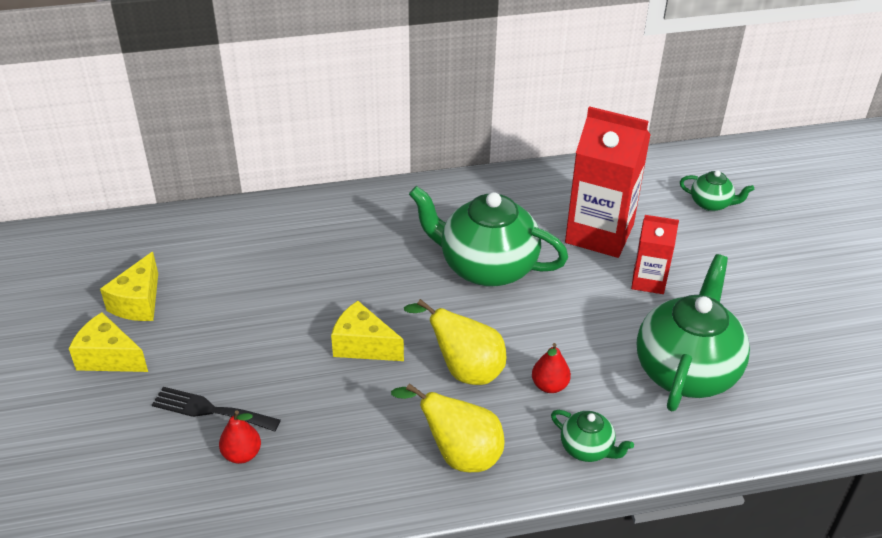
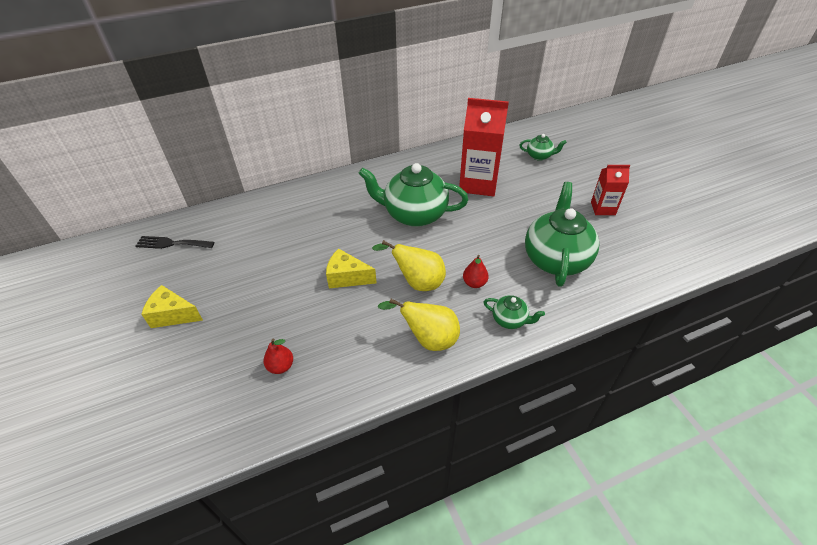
camera: 10 degrees left, 5 degrees up
yellow cheese [100,252,158,321] -> none
black fork [152,387,281,432] -> black fork moved to [135,236,214,249]
red carton [631,215,679,294] -> red carton moved to [591,165,630,215]

